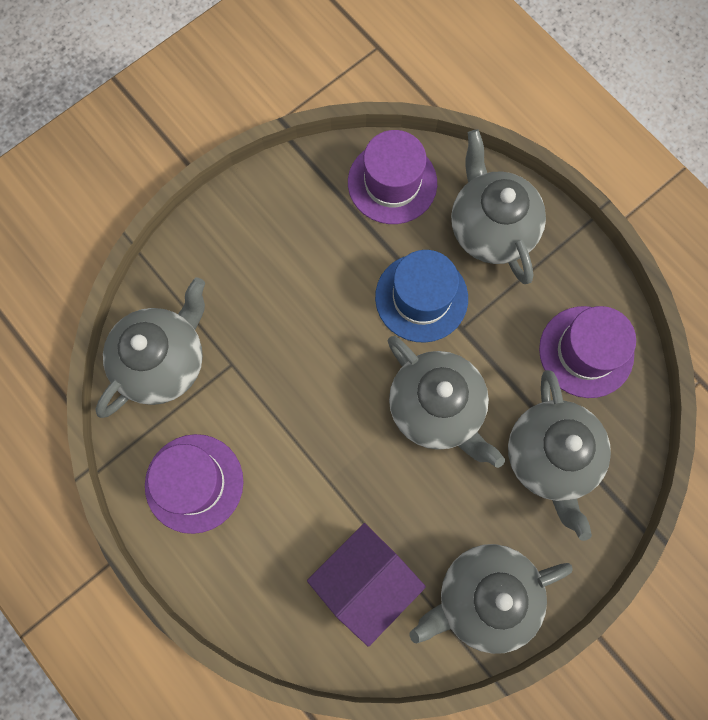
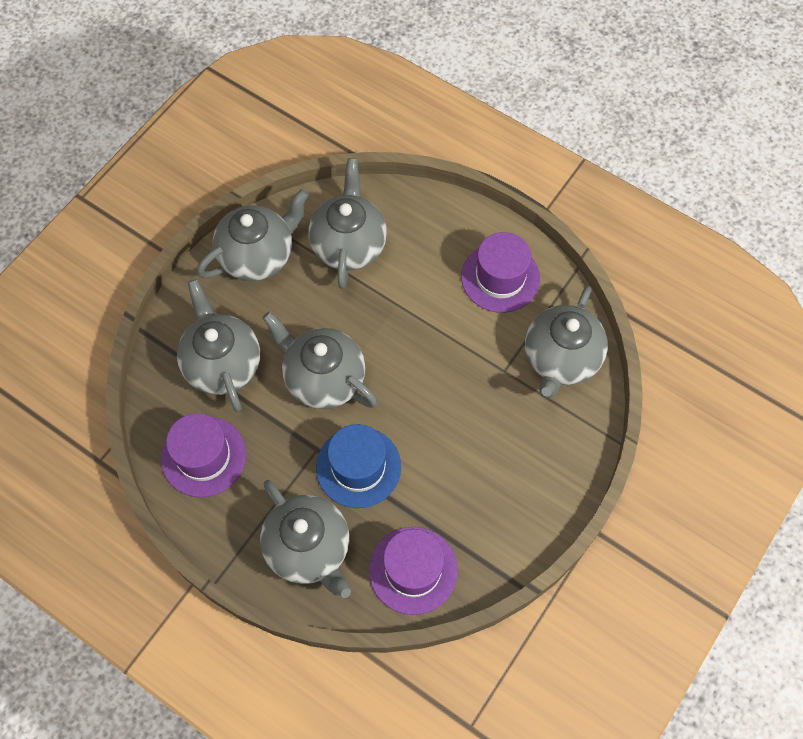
camera: 165 degrees right, 10 degrees down
purple house [307,523,426,647] -> grey teapot [309,158,387,289]

